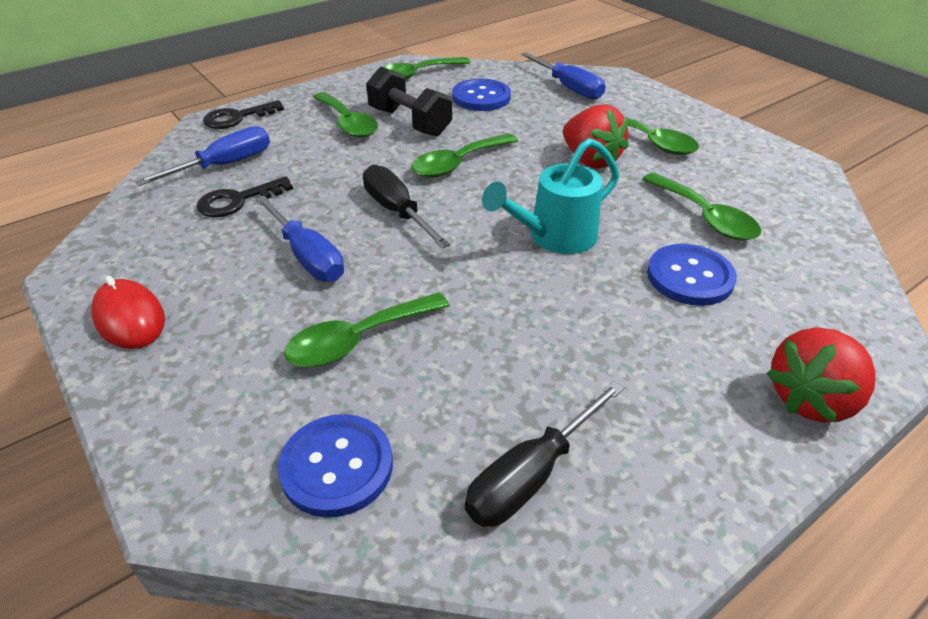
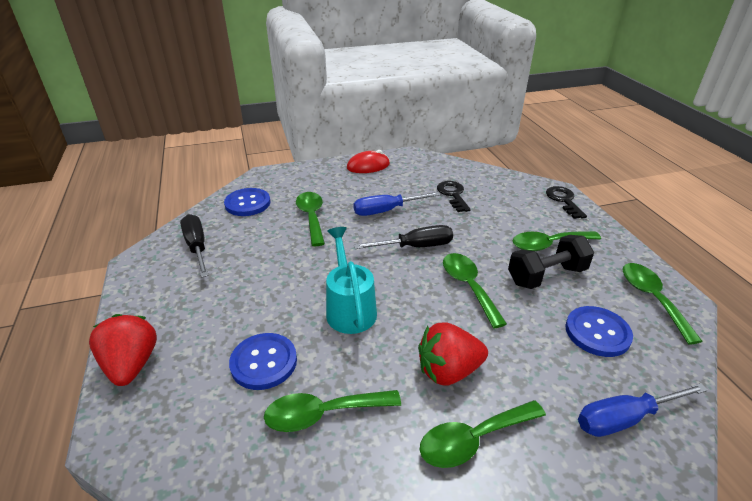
camera: 110 degrees right, 5 degrees down
blue screwdriver [135,126,270,186] -> none

